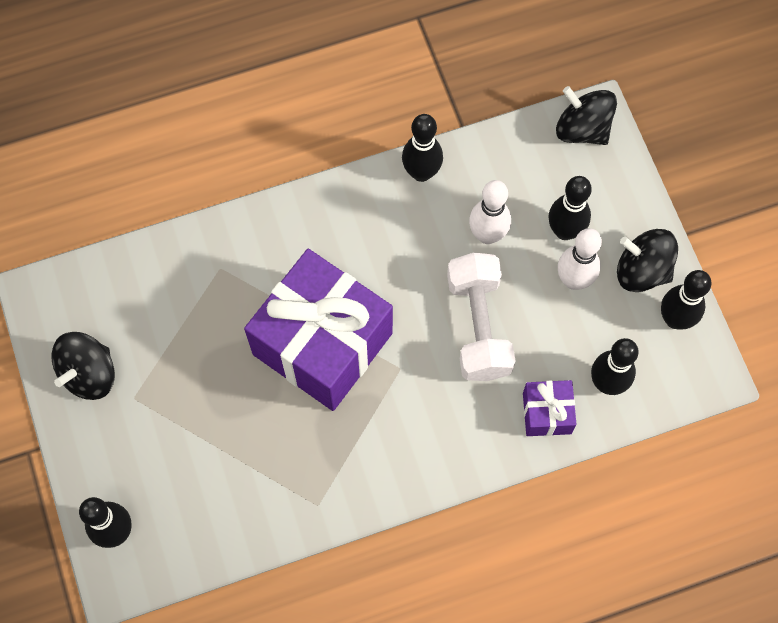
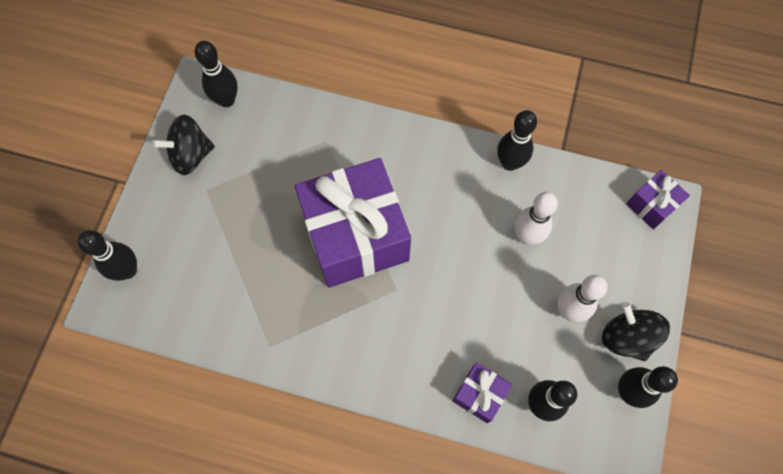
camera: 35 degrees right, 0 degrees up
white dumbbell [447,252,516,381] -> none
black bowling pin [548,176,592,240] -> black bowling pin moved to [195,41,238,107]
black spinning top [556,86,617,145] -> purple gift [626,170,690,229]

